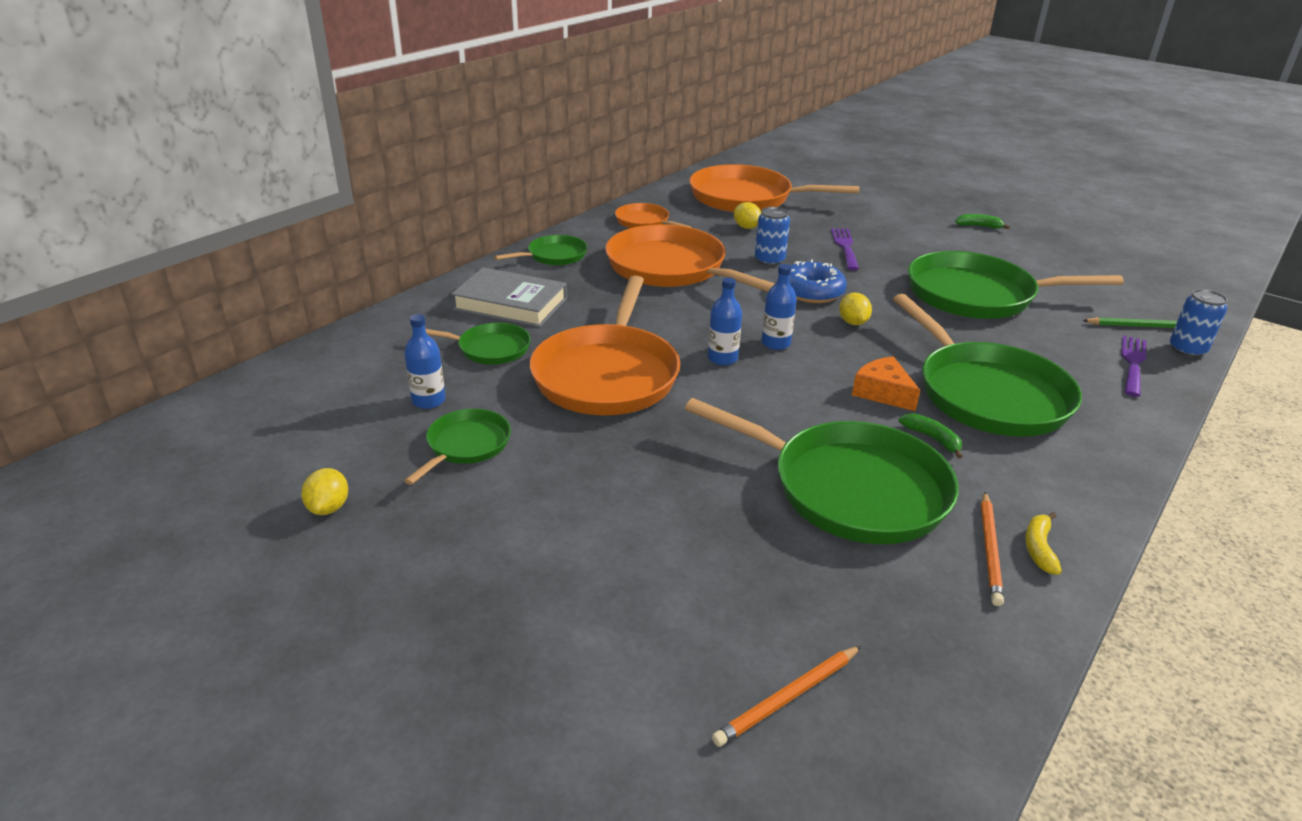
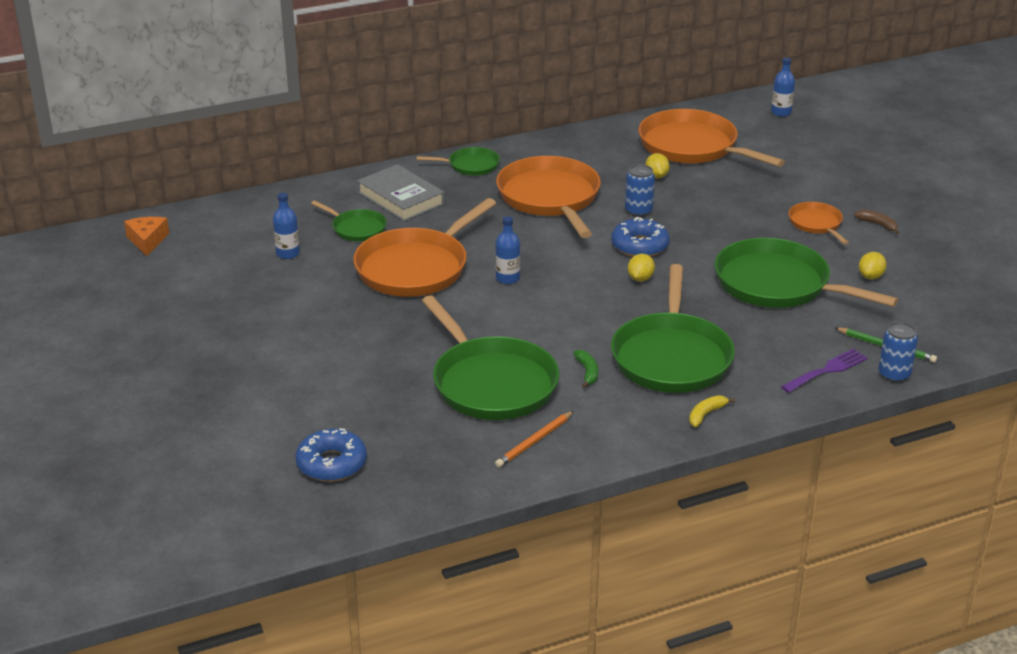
camera: 30 degrees right, 0 degrees up
yellow lemon [301,468,348,515] -> yellow lemon moved to [859,252,887,279]
green pan [404,409,511,485] -> none
orange pan [615,203,692,228] -> orange pan moved to [788,202,849,244]
orange pencil [712,646,861,747] -> blue donut [296,428,367,482]
blue bottle [761,264,797,350] -> blue bottle moved to [771,58,795,117]
purple fork [831,228,859,270] -> none
orange cheese [852,356,920,411] -> orange cheese moved to [124,217,169,256]
green banana [955,214,1010,229] -> brown banana [854,210,899,234]
yellow banana [1025,512,1062,575] -> yellow banana moved to [689,395,735,427]

